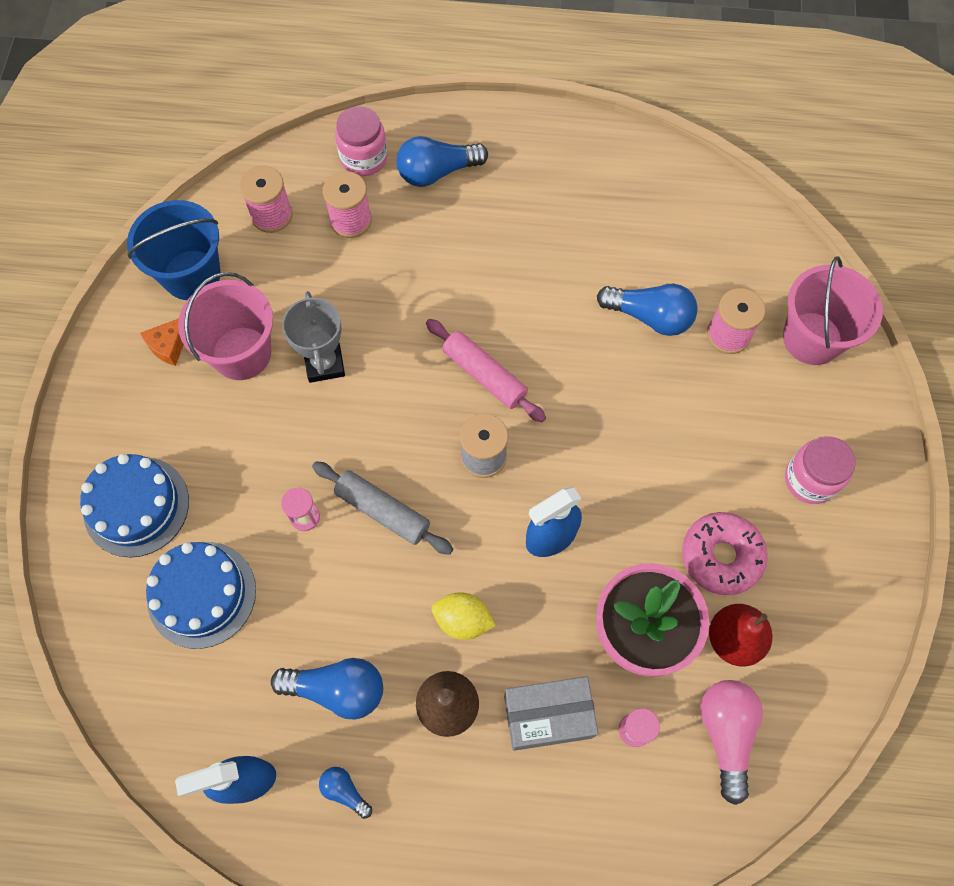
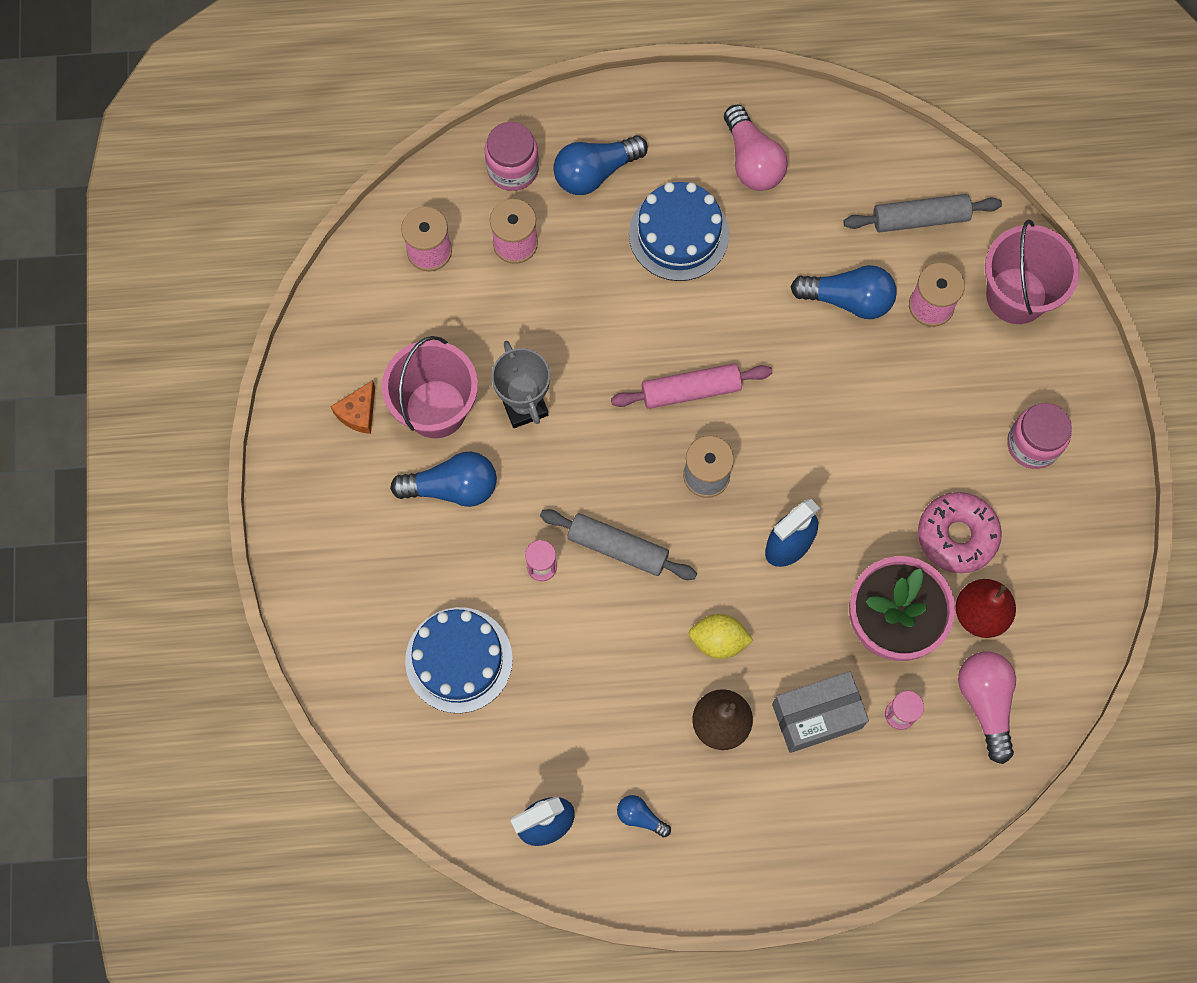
camera: 10 degrees left, 5 degrees up
blue cake [80,454,189,557] -> blue cake moved to [629,182,729,281]
blue bucket [127,200,221,300] -> none
blue light bulb [271,658,383,719] -> blue light bulb moved to [390,452,497,507]
pink rolling pin [426,319,546,422] -> pink rolling pin turned 45 degrees counterclockwise [611,364,772,409]
none -> pink light bulb [724,105,788,191]
none -> grey rolling pin [844,194,1002,233]

